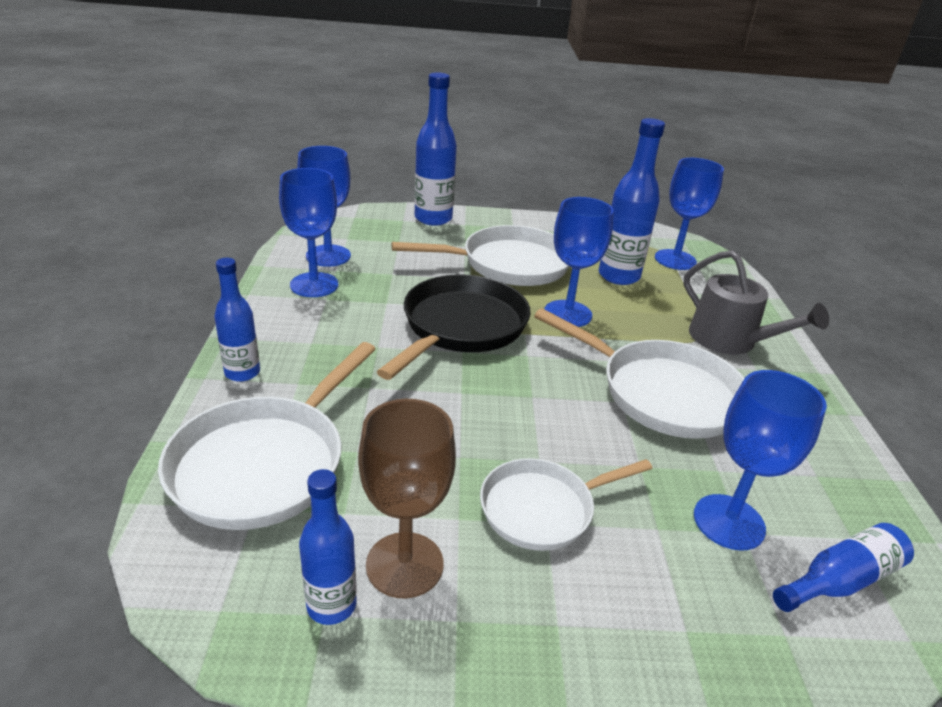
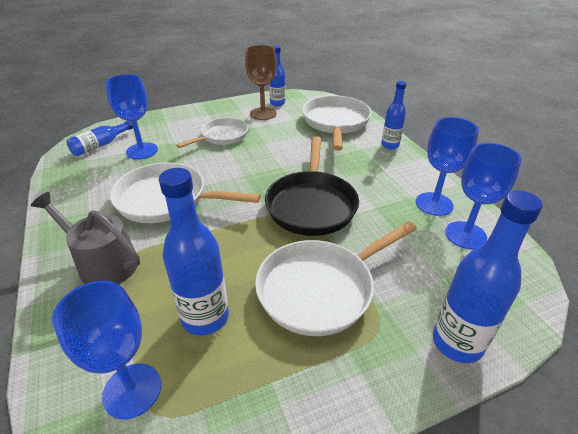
camera: 160 degrees right, 5 degrees up
blue goblet [544,197,614,327] -> none

